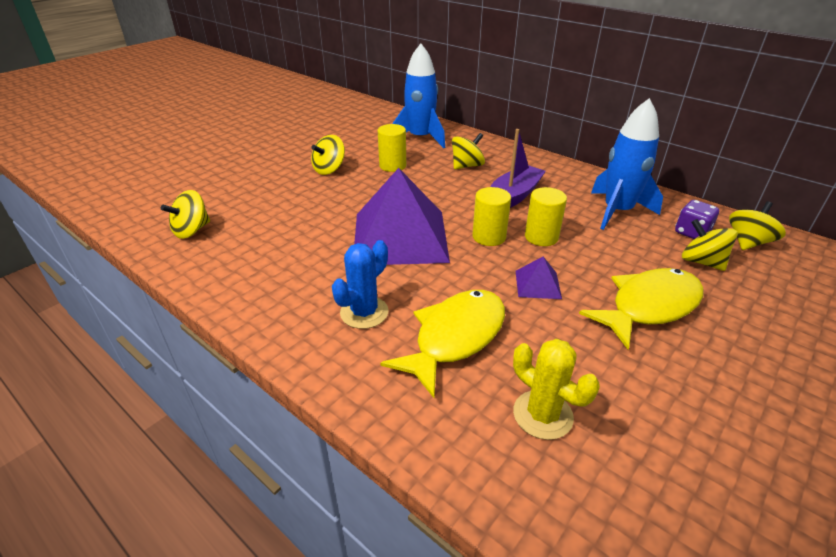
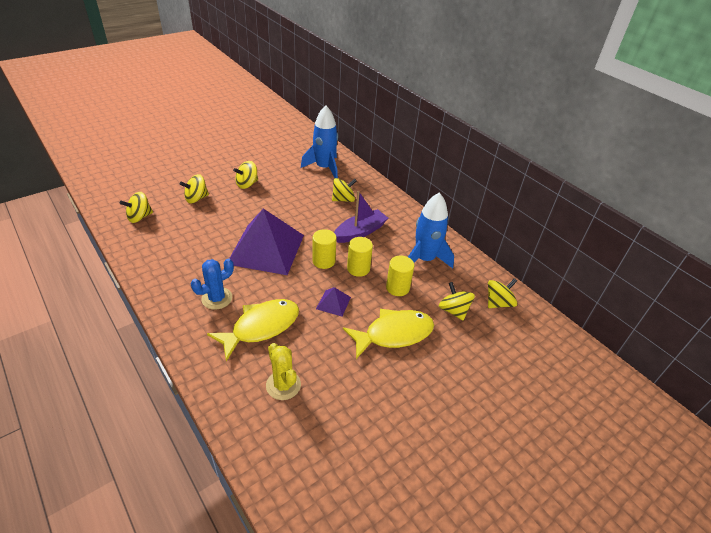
camera: 10 degrees right, 5 degrees up
yellow cylinder [378,124,406,172] -> yellow cylinder moved to [386,255,414,296]
purple dice [675,200,719,239] -> none
none -> yellow spinning top [179,174,209,203]

